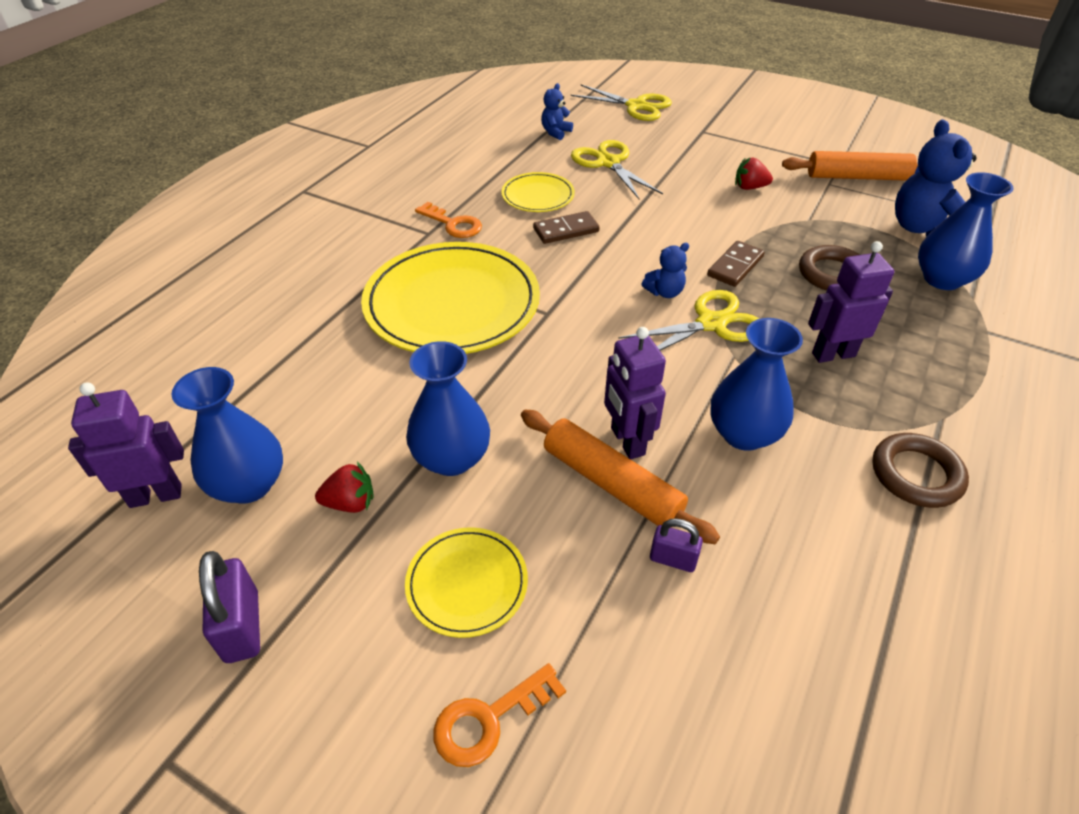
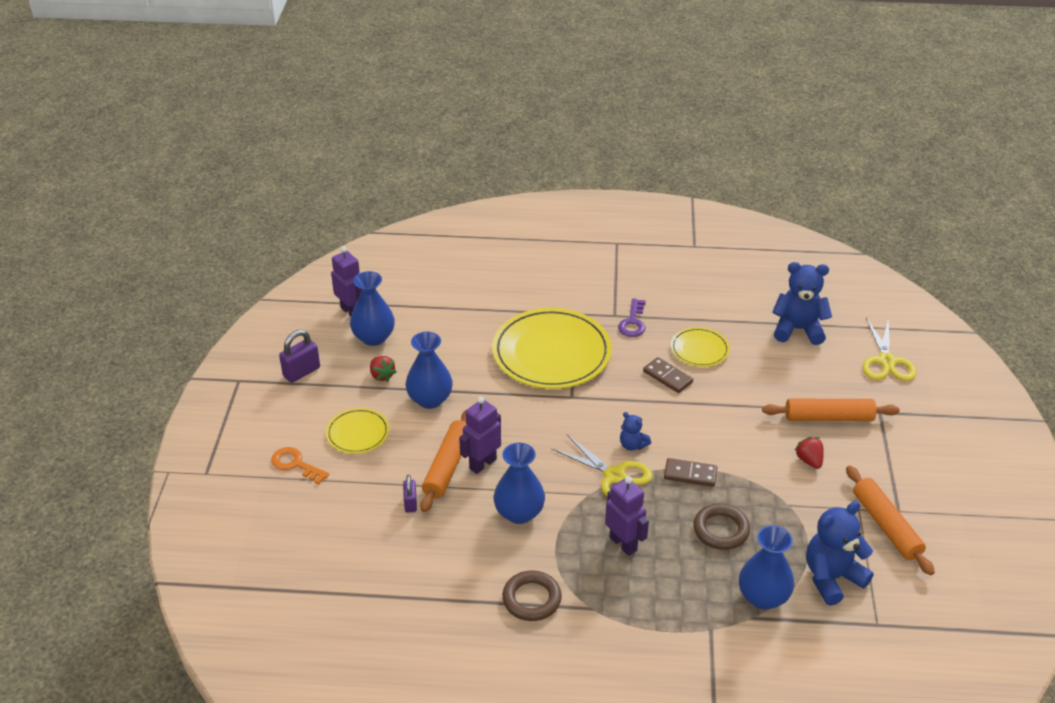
camera: 65 degrees right, 5 degrees down
orange key [415,202,482,238] -> purple key [618,299,646,337]
blue teddy bear [541,83,573,140] -> blue teddy bear [772,262,832,345], size x1.94
yellow scissors [571,140,663,199] -> none
none -> orange rolling pin [762,399,900,421]

